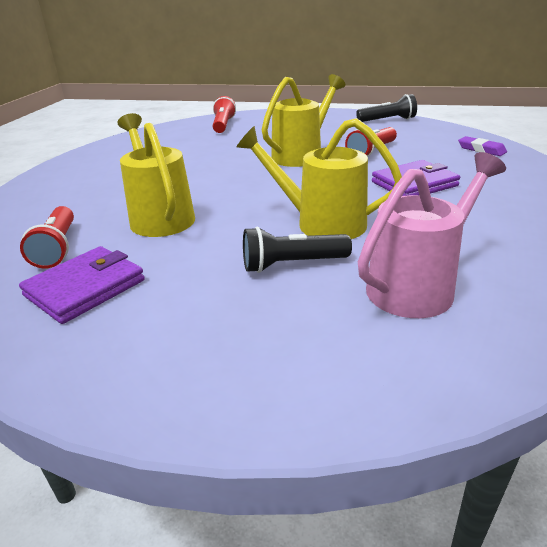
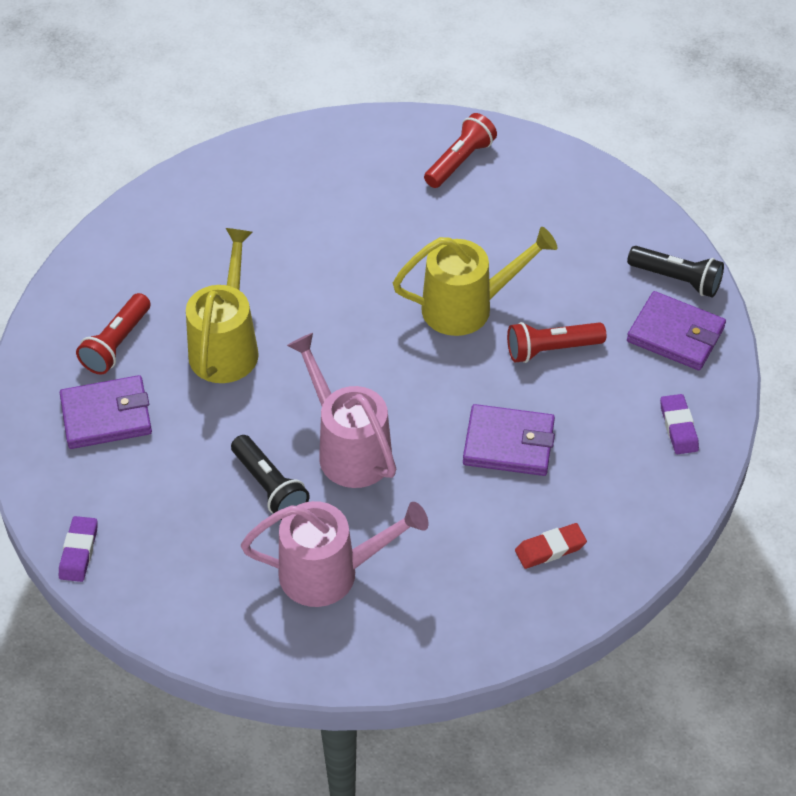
camera: 35 degrees right, 20 degrees up
yellow watering can [237,118,402,239] -> pink watering can [287,333,396,488]
black flashlight [243,227,352,273] -> black flashlight turned 150 degrees counterclockwise [231,435,310,520]
none -> purple eraser [59,516,98,582]
none -> red eraser [515,523,587,569]
none -> purple wallet [627,291,726,370]

